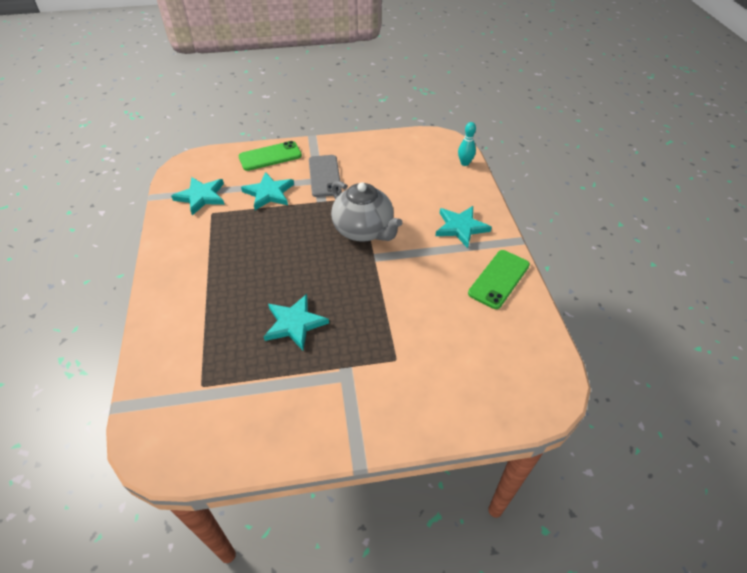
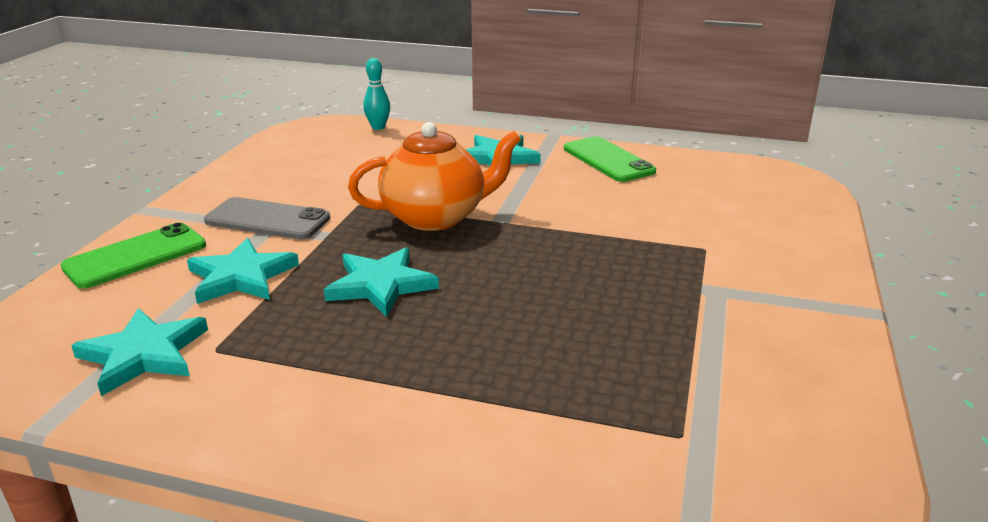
camera: 65 degrees left, 20 degrees down
green phone [238,141,302,171] -> green phone turned 45 degrees clockwise [60,223,206,289]
turquoise star [264,294,329,350] -> turquoise star moved to [324,247,439,317]
grey teapot [331,181,403,242] -> orange teapot [348,122,521,231]

